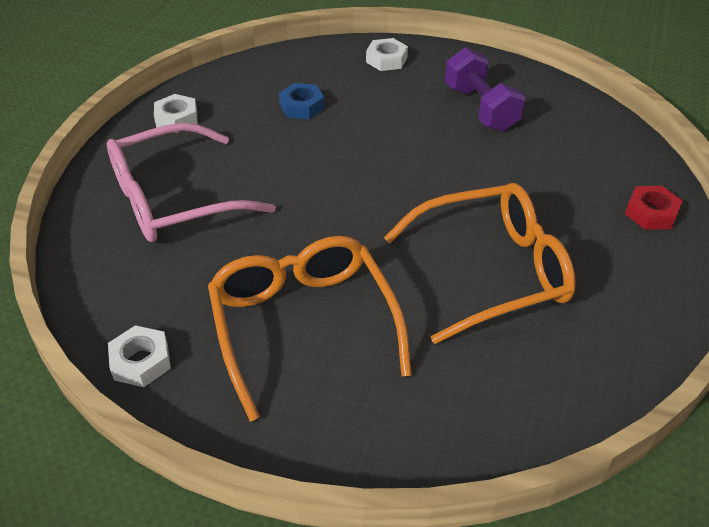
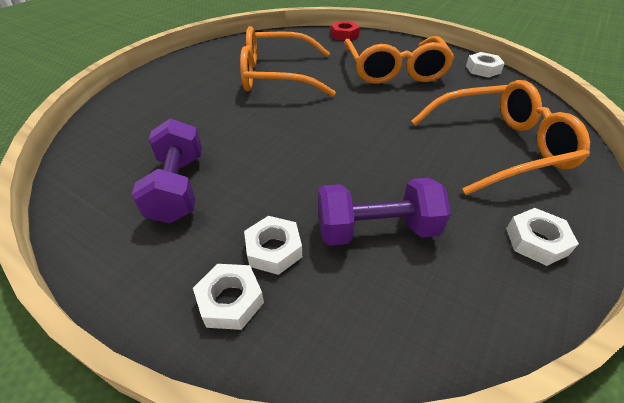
camera: 165 degrees left, 0 degrees up
pink glasses [107,123,276,242] -> orange glasses [411,80,590,195]
blue nut [279,83,325,119] -> purple dumbbell [318,178,451,246]
red nut [625,186,683,230] -> red nut moved to [330,21,360,41]
none -> white nut [244,216,302,275]

